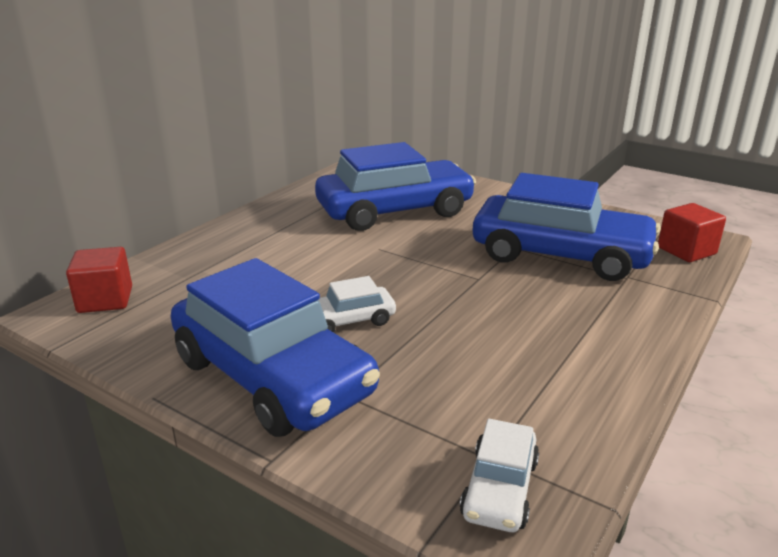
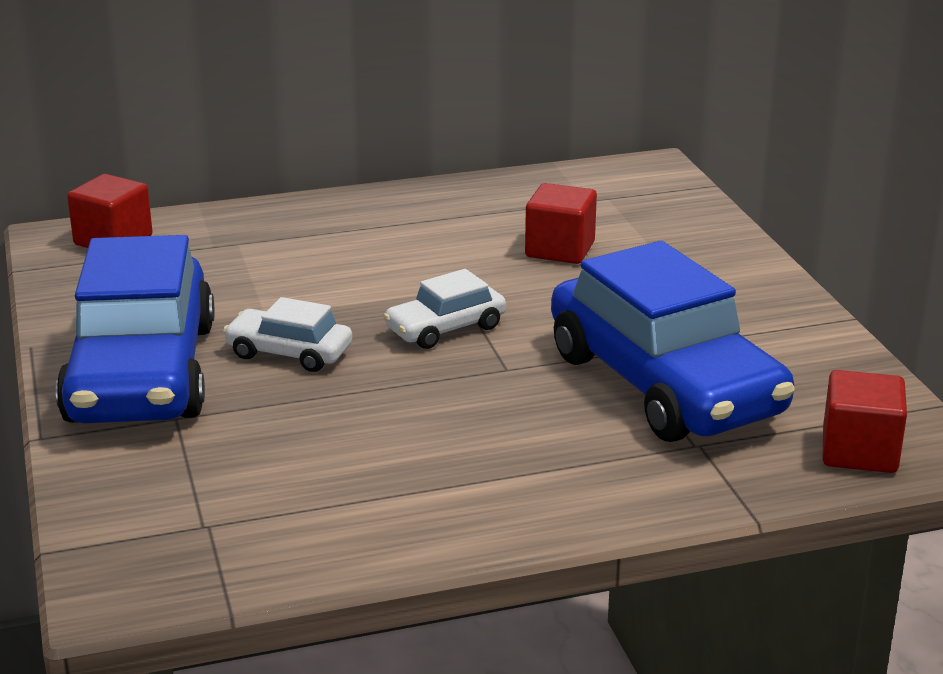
camera: 40 degrees right, 0 degrees up
blue car [315,142,476,231] -> red cube [525,183,597,264]
white car [460,419,539,532] -> white car moved to [383,269,506,349]

